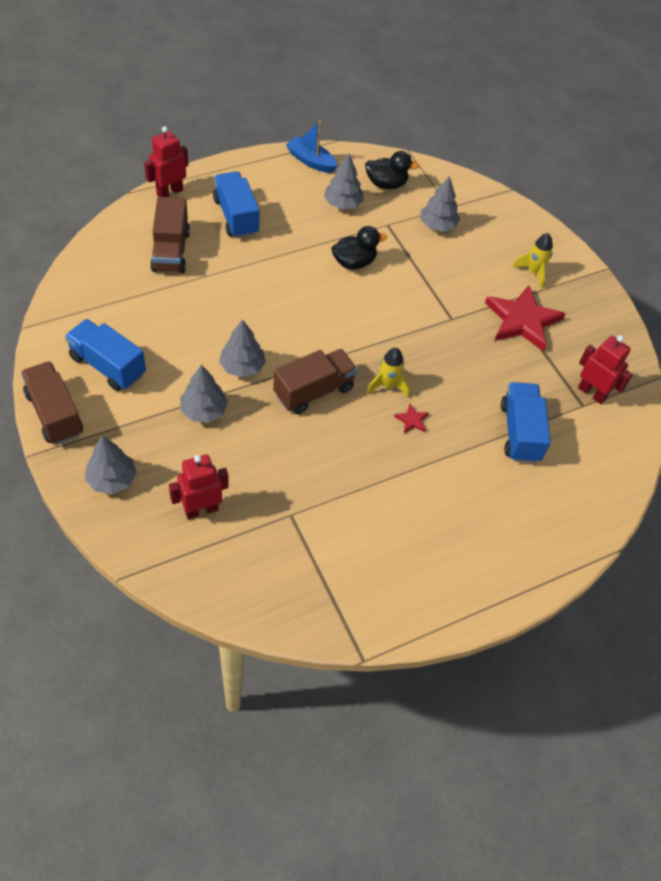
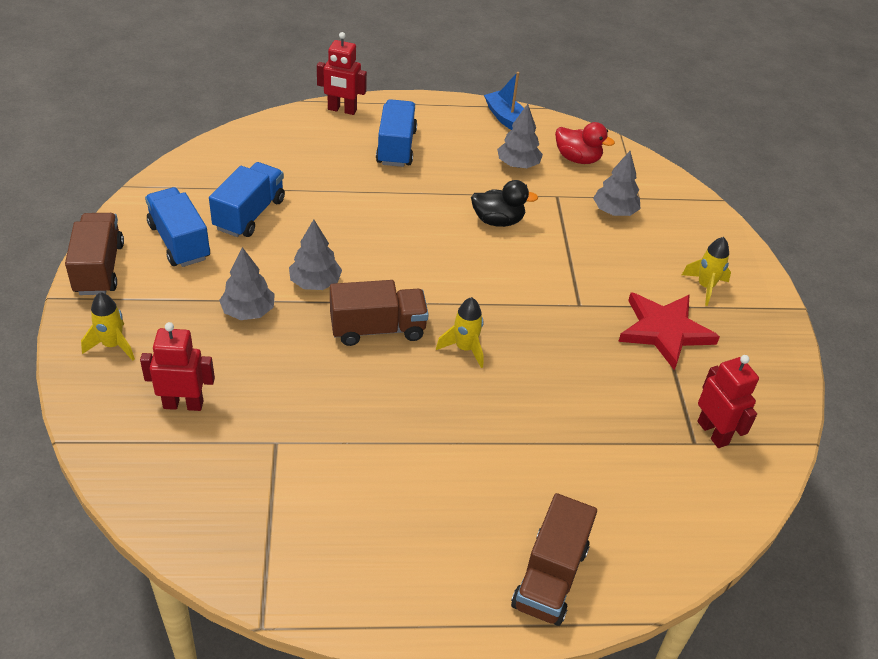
camera: 25 degrees right, 10 degrees down
grey tree [85,436,137,494] -> yellow rocket [81,292,135,361]
red robot [144,126,188,197] -> red robot turned 150 degrees counterclockwise [317,32,367,115]
brown truck [150,197,190,273] -> brown truck moved to [511,493,597,626]
black duck [365,151,419,189] -> red duck [555,122,615,164]
red star [394,404,429,433] -> none
blue truck [501,382,551,463] -> blue truck moved to [209,162,285,237]

